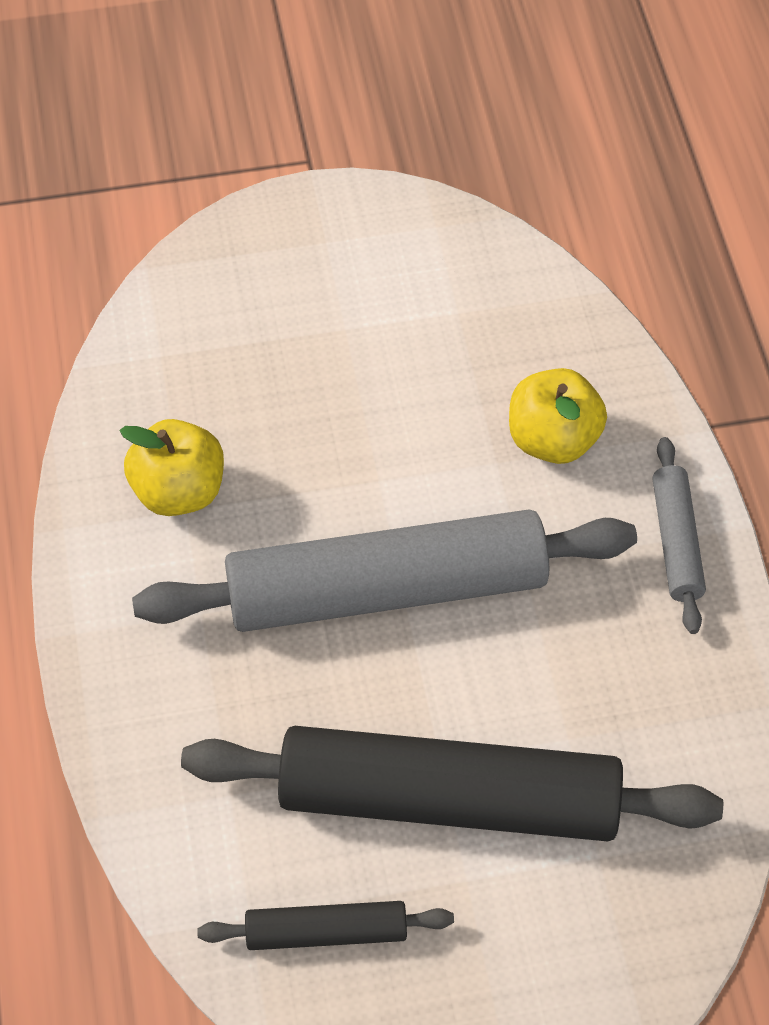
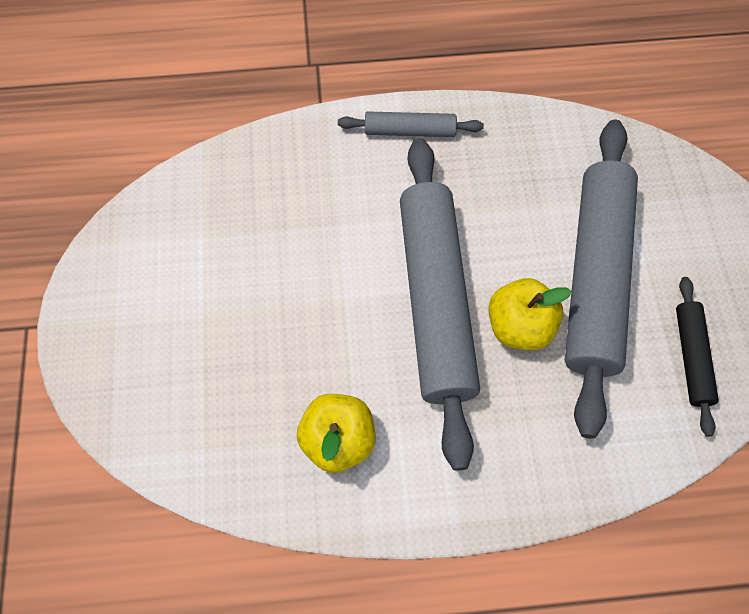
camera: 85 degrees left, 10 degrees up
black rolling pin [181,726,723,842] -> grey rolling pin [565,120,638,439]
yellow apple [509,368,607,464] -> yellow apple moved to [488,278,572,350]

